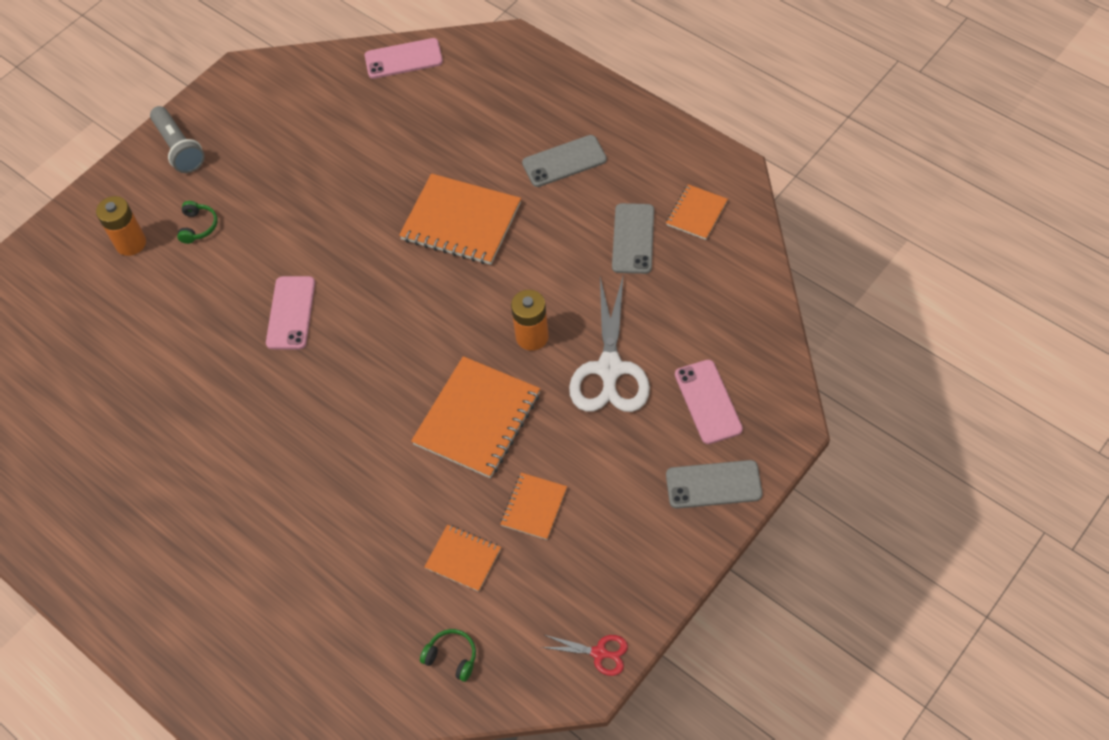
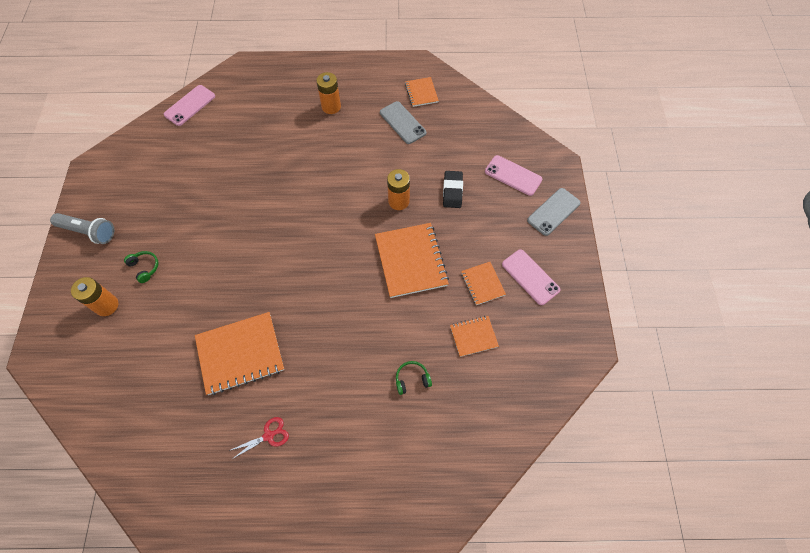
camera: 45 degrees left, 5 degrees up
pink phone [266,276,315,349] -> pink phone moved to [502,249,560,305]
orange notebook [399,173,521,265] -> orange notebook moved to [195,312,284,395]
green headphones [420,629,476,682] -> green headphones moved to [396,361,432,395]
grey phone [522,135,607,187] -> orange battery [316,72,341,114]
red scissors [541,635,628,676] -> red scissors moved to [229,417,289,460]
white scissors [569,277,650,412] -> black eraser [443,171,463,208]

